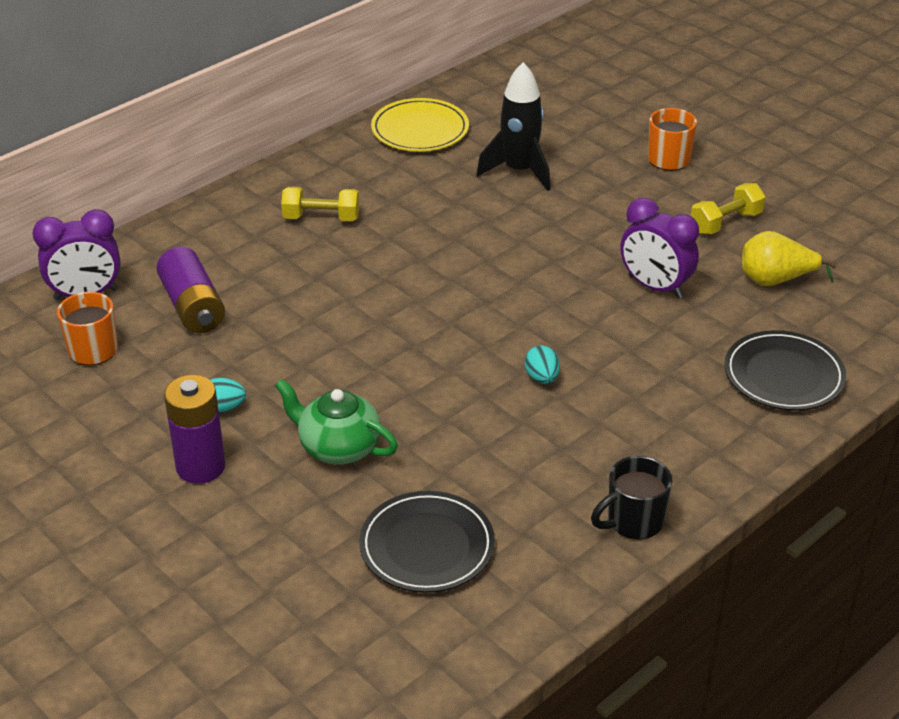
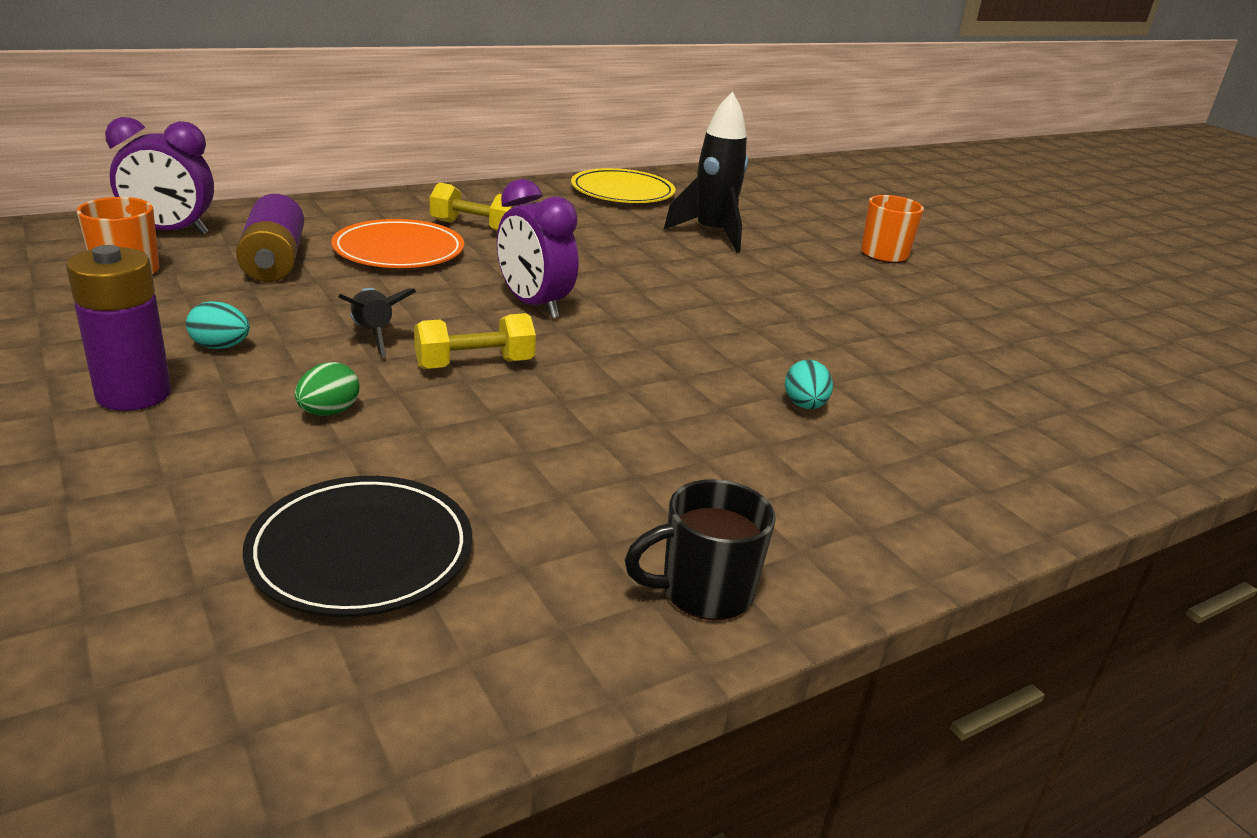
camera: 10 degrees right, 10 degrees down
green teapot [275,379,398,465] -> green egg [295,362,359,416]
turquoise egg [525,345,560,384] -> turquoise egg moved to [785,360,833,409]
purple clock [620,198,699,299] -> purple clock moved to [497,179,579,319]
yellow dumbbell [691,183,766,234] -> yellow dumbbell moved to [414,313,536,369]
black plate [724,330,846,411] -> none
yellow pear [742,231,837,286] -> none
none -> orange plate [331,219,464,268]
none -> black rocket [338,288,416,357]

